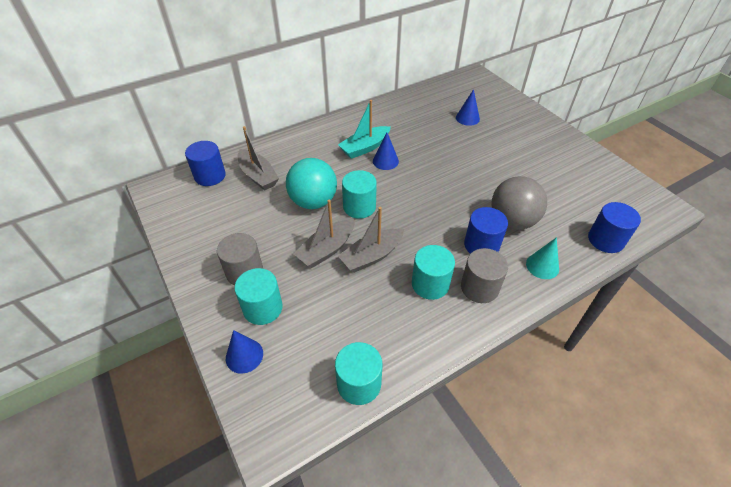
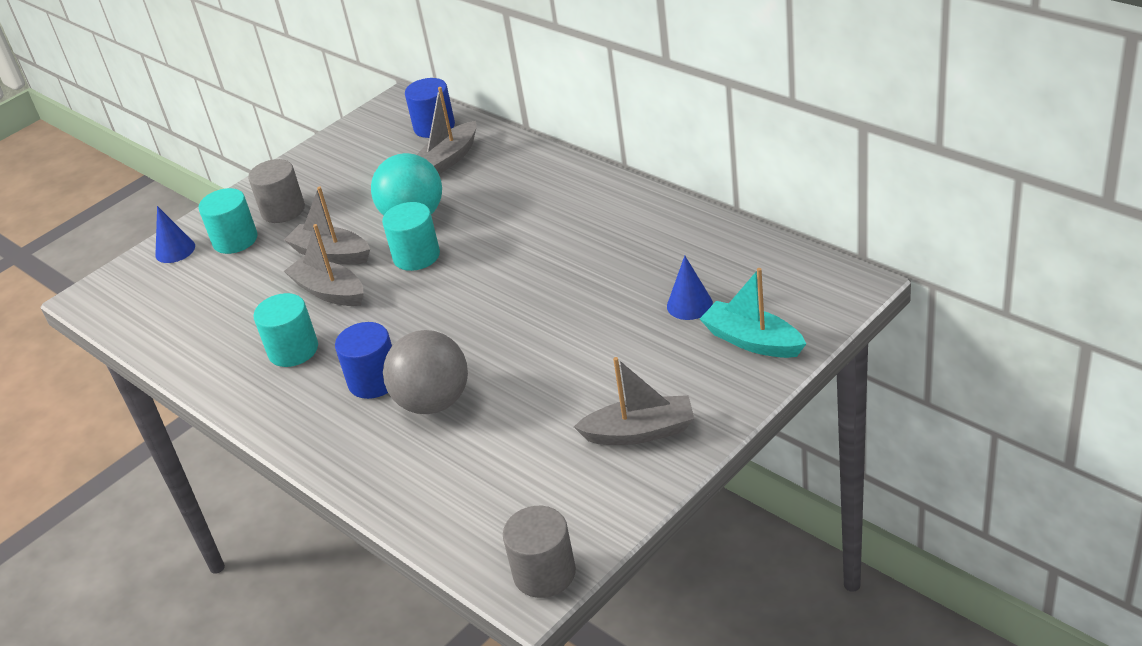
camera: 80 degrees right, 10 degrees down
turquoise cylinder [335,342,383,405] -> none
turquoise boat [338,100,391,159] -> turquoise boat moved to [700,268,806,358]
blue cone [373,132,399,170] -> none
grey cylinder [461,248,508,303] -> grey cylinder moved to [503,506,576,598]
turquoise cone [526,237,559,279] -> none
blue cylinder [588,202,641,253] -> none
none -> grey boat [574,357,694,445]

